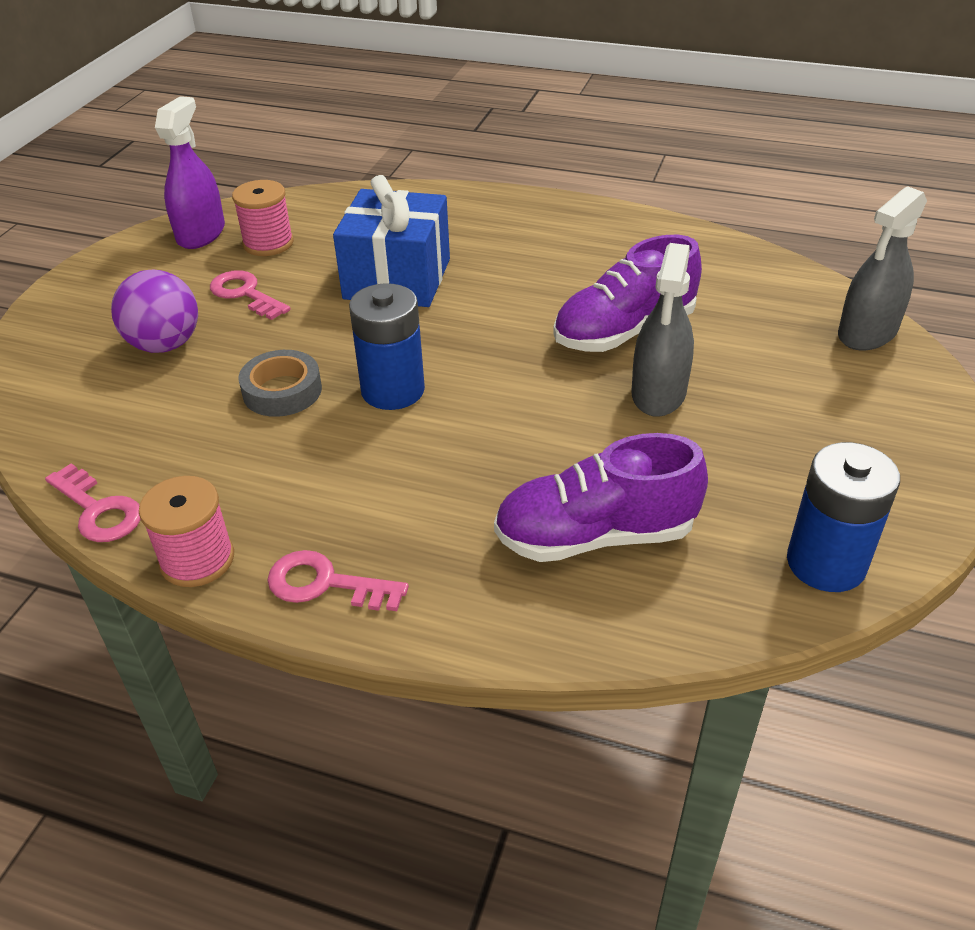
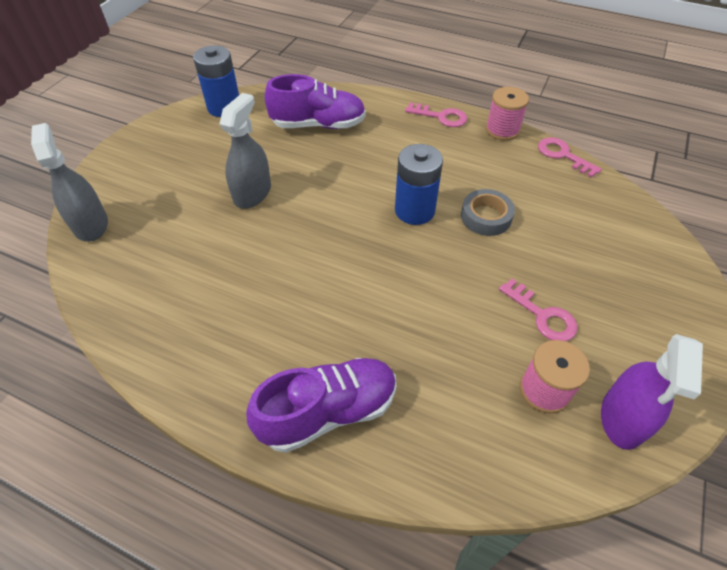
camera: 175 degrees left, 10 degrees up
purple ball [111,270,198,353] -> none
blue gift [333,175,450,307] -> none
purple shoe [553,235,702,352] -> purple shoe moved to [246,358,397,453]
grey spray bottle [838,186,927,350] -> grey spray bottle turned 75 degrees counterclockwise [31,123,108,242]

